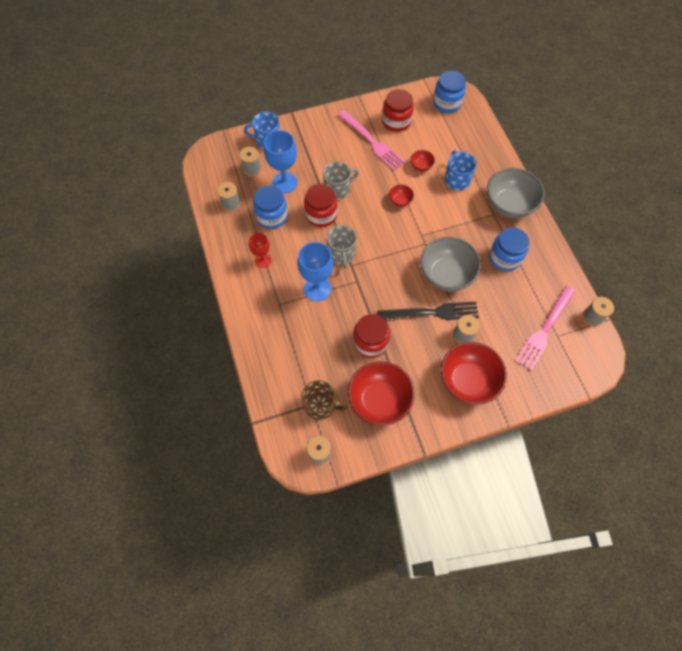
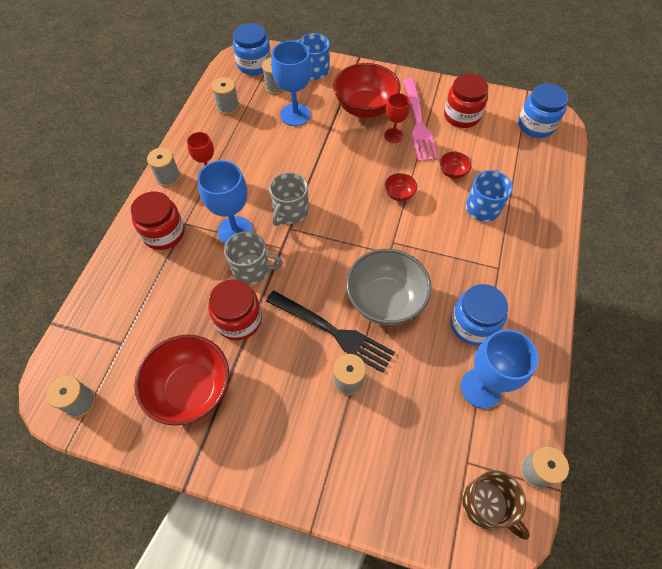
camera: 35 degrees right, 5 degrees down
blue jar [253,185,288,229] -> blue jar moved to [233,23,271,75]
brown mug [302,380,347,420] -> brown mug moved to [462,470,530,540]
red jar [304,184,337,227] -> red jar moved to [130,192,185,250]
grey mug [323,161,359,200] -> grey mug moved to [224,231,283,285]
red bowl [441,342,507,405] -> red bowl moved to [333,63,401,118]
grey bowl [487,168,545,218] -> none
pink fork [515,286,576,370] -> none
none -> grey spool [147,148,181,187]
none -> red goblet [384,93,410,143]
none -> blue goblet [461,329,538,409]

